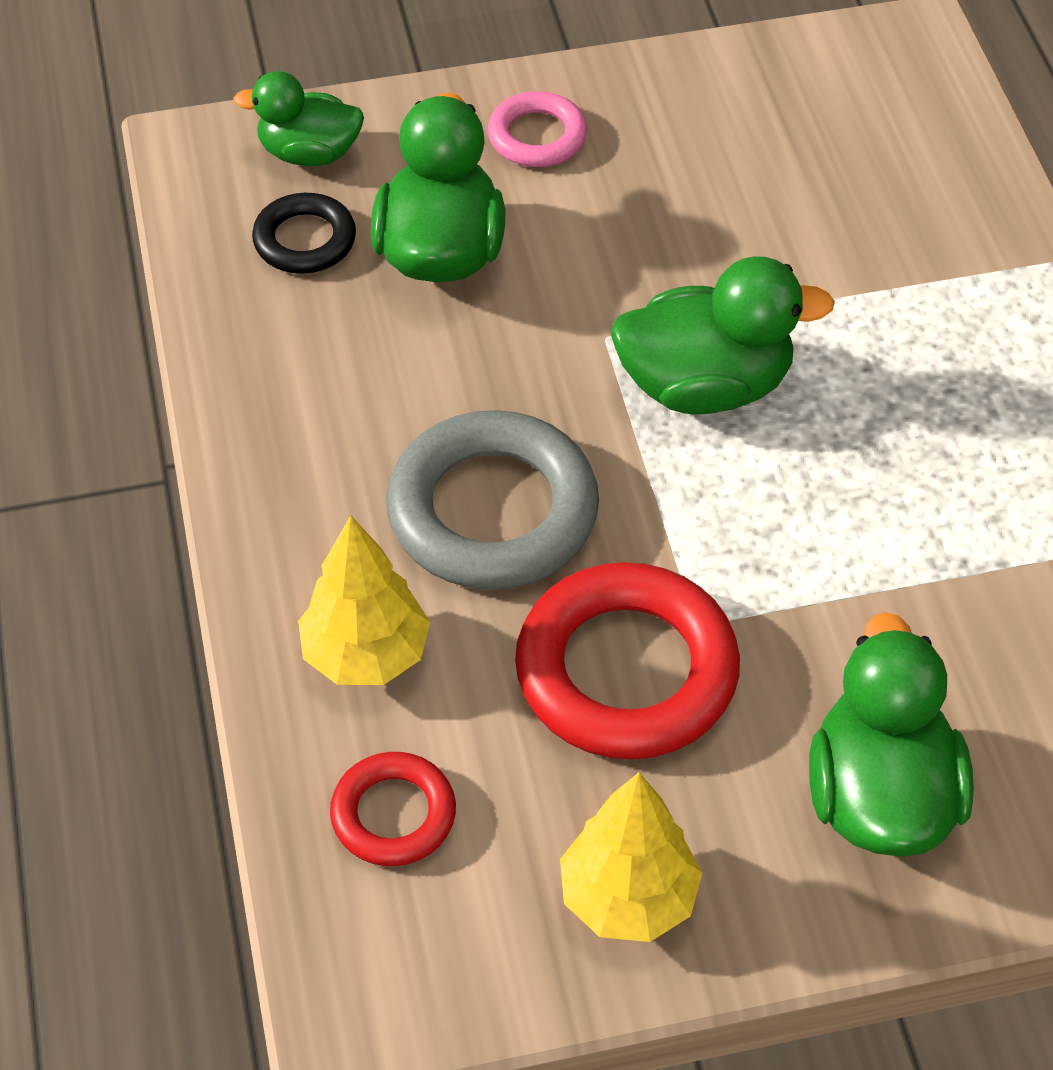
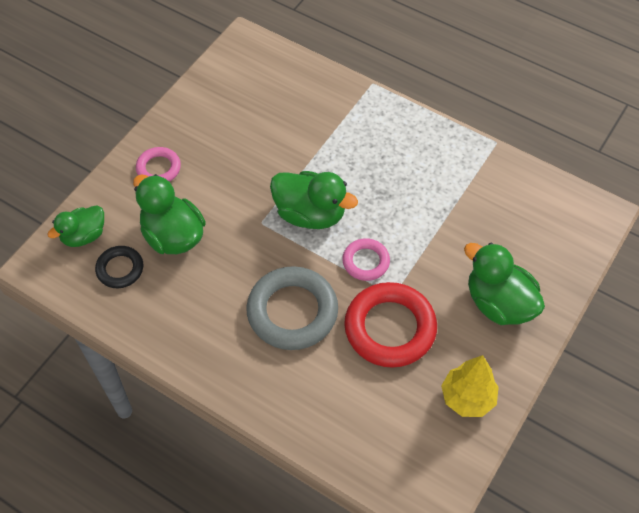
camera: 45 degrees left, 5 degrees up
yellow tree [298,516,430,685] -> none
red ring [330,752,456,866] -> none
green duck [611,256,835,414] -> green duck turned 75 degrees clockwise [270,171,358,229]
none -> pink ring [342,238,390,281]

